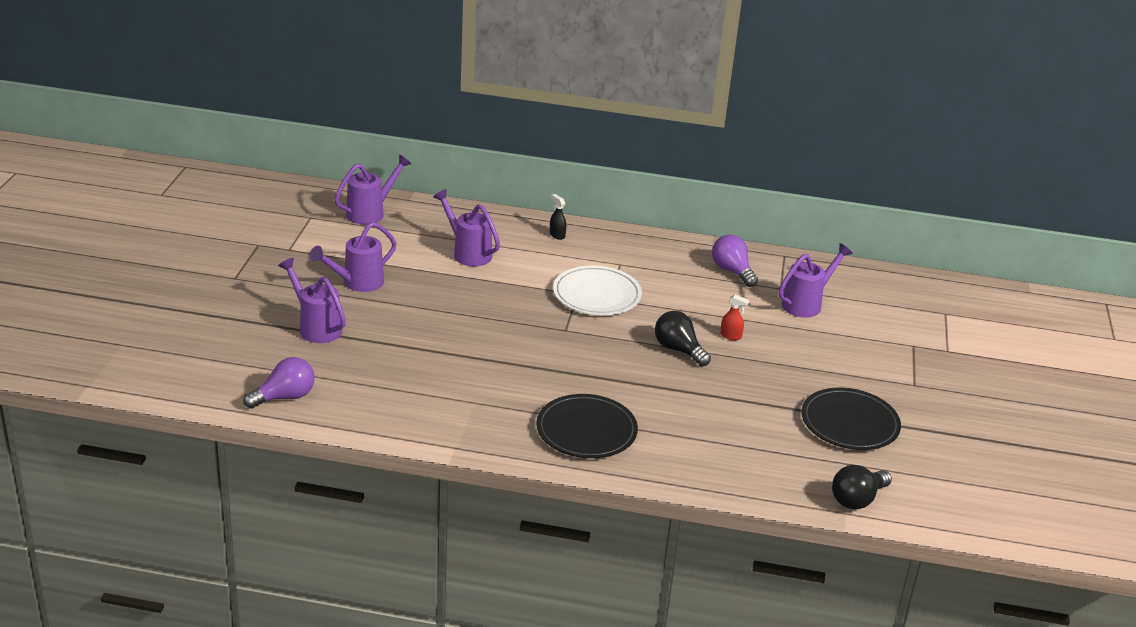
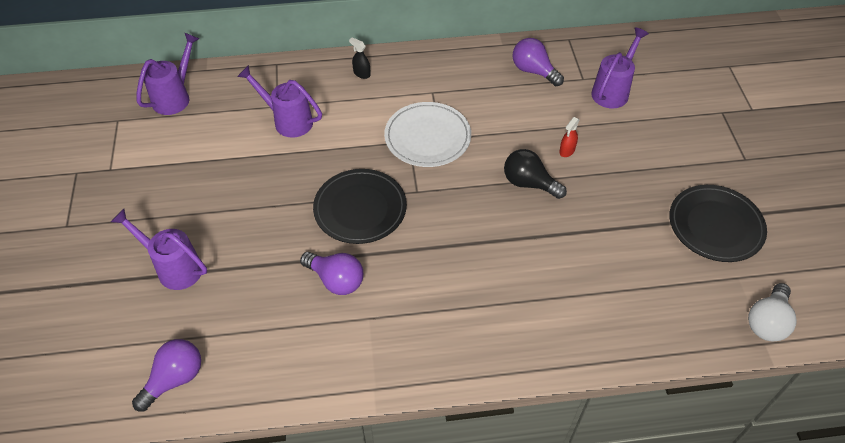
camera: 15 degrees left, 20 degrees up
purple watering can [309,222,397,292] -> none
black plate [536,394,638,458] -> black plate moved to [313,169,407,244]
red spray bottle [720,295,749,340] -> red spray bottle turned 120 degrees clockwise [559,117,580,157]
black light bulb [832,465,892,510] -> white light bulb [748,283,797,341]
none -> purple light bulb [300,252,363,295]

